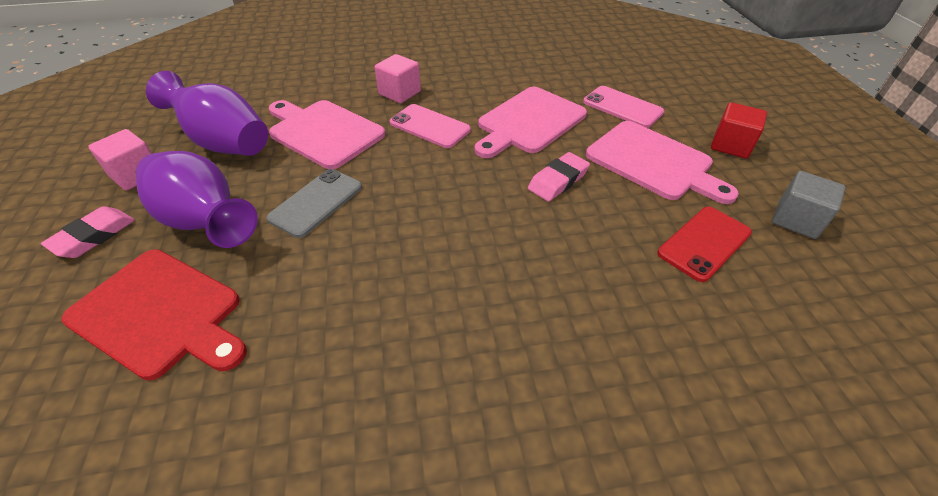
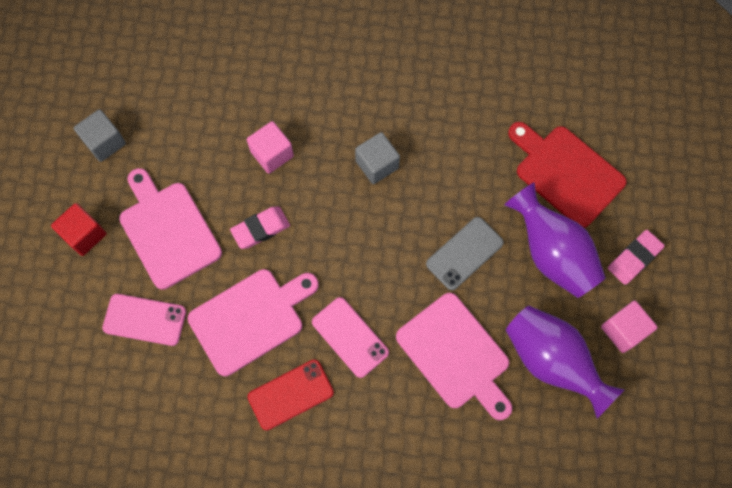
camera: 165 degrees left, 25 degrees up
pink cube [375,54,421,103] -> pink cube moved to [247,121,294,174]
pink phone [583,86,664,128] -> pink phone turned 45 degrees counterclockwise [102,294,186,346]
red phone [657,207,752,282] -> red phone moved to [248,359,334,430]
none -> grey cube [355,132,400,184]

